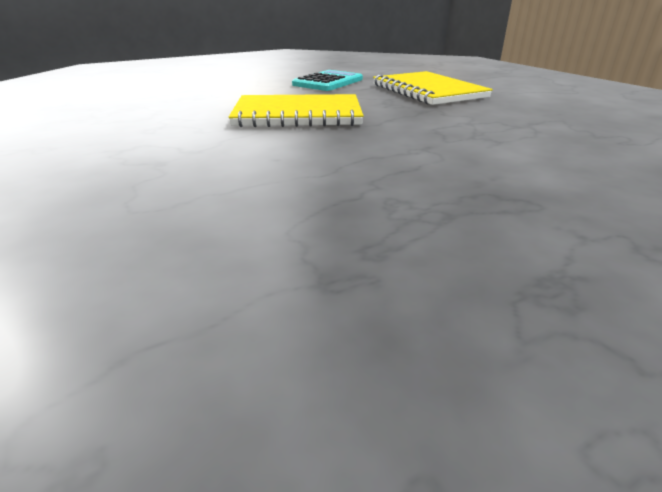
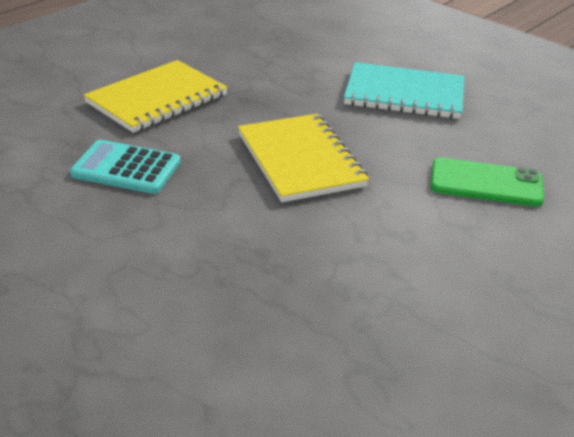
camera: 110 degrees left, 5 degrees up
none -> turquoise notebook [344,62,464,119]
none -> green phone [430,157,544,207]

